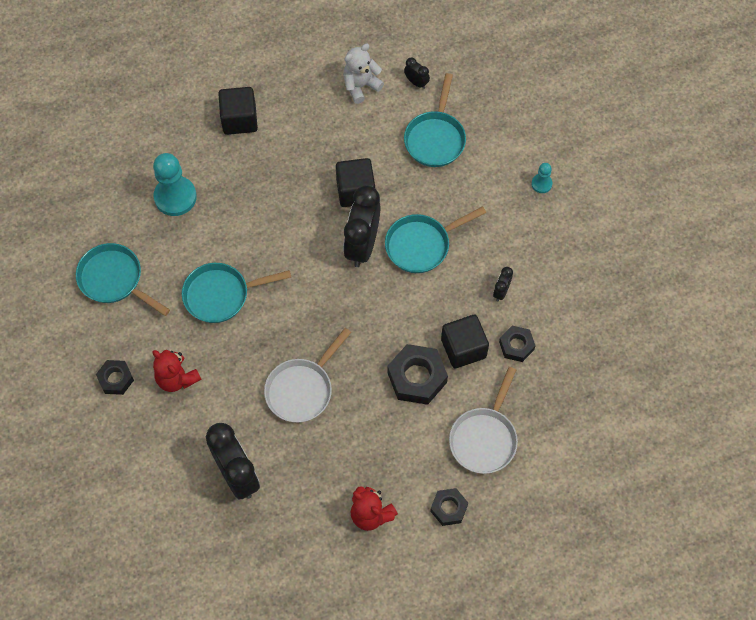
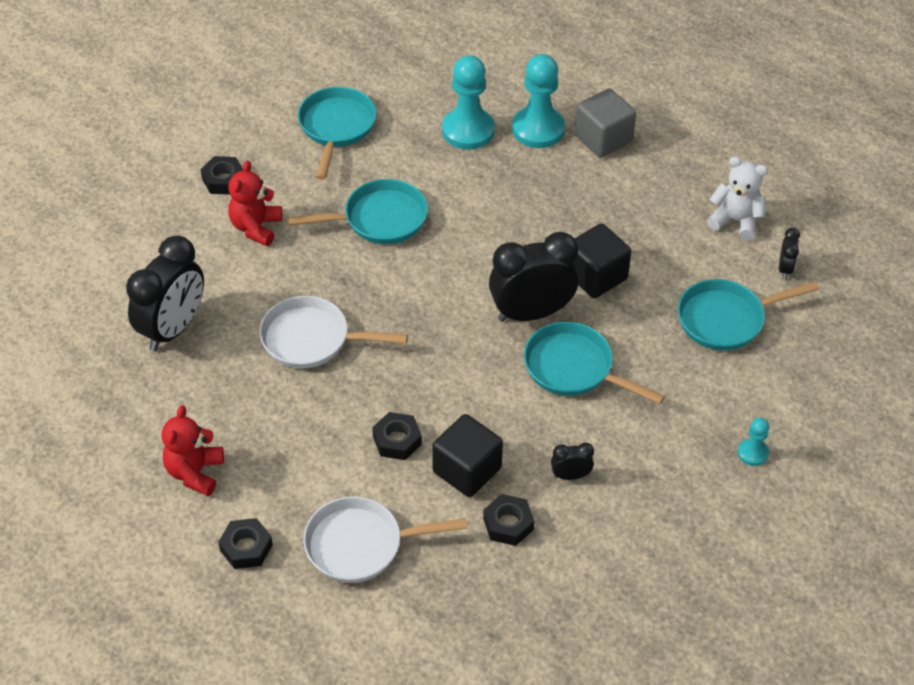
camera: 60 degrees right, 15 degrees down
turquoise pan [182,263,291,323] -> turquoise pan turned 120 degrees clockwise [288,179,428,244]
black cube [218,87,258,135] -> grey cube [575,88,636,158]
black nut [387,344,448,405] -> black nut [372,412,422,460], size x0.60
none -> turquoise pawn [512,54,565,148]

